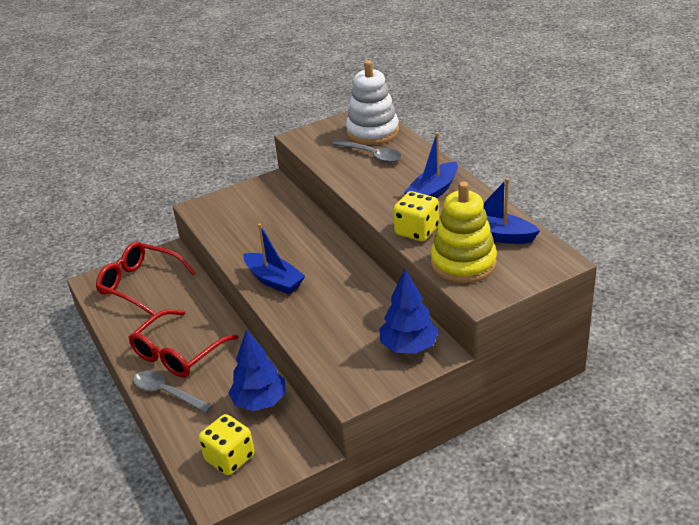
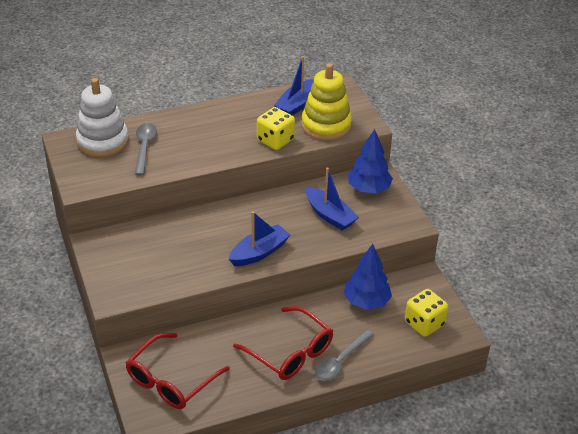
camera: 85 degrees left, 5 degrees up
grey spoon [332,139,402,163] -> grey spoon turned 45 degrees counterclockwise [135,123,157,175]
blue boat [404,132,458,198] -> blue boat moved to [306,167,359,231]

